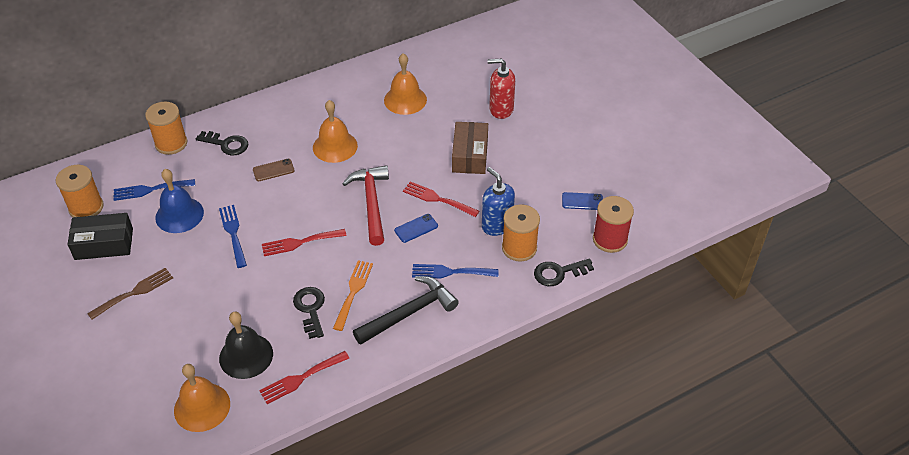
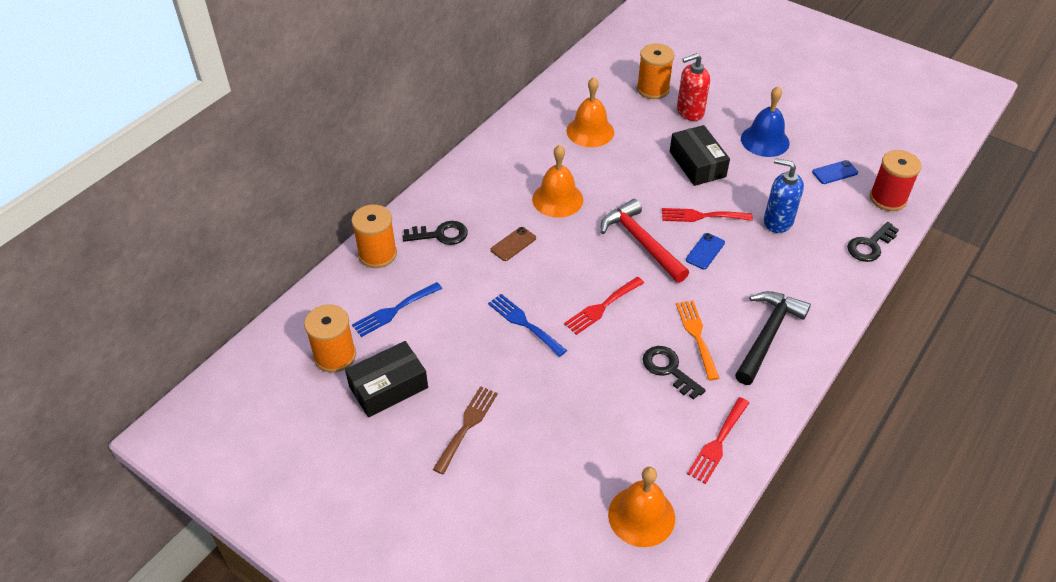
camera: 25 degrees left, 0 degrees up
blue bell [155,169,204,233] -> blue bell moved to [741,86,790,157]
black bell [219,312,273,379] -> none
blue fork [412,264,499,279] -> none
brown box [452,122,488,174] -> black box [670,125,730,186]
orange spool [502,204,540,262] -> orange spool moved to [637,43,674,99]

